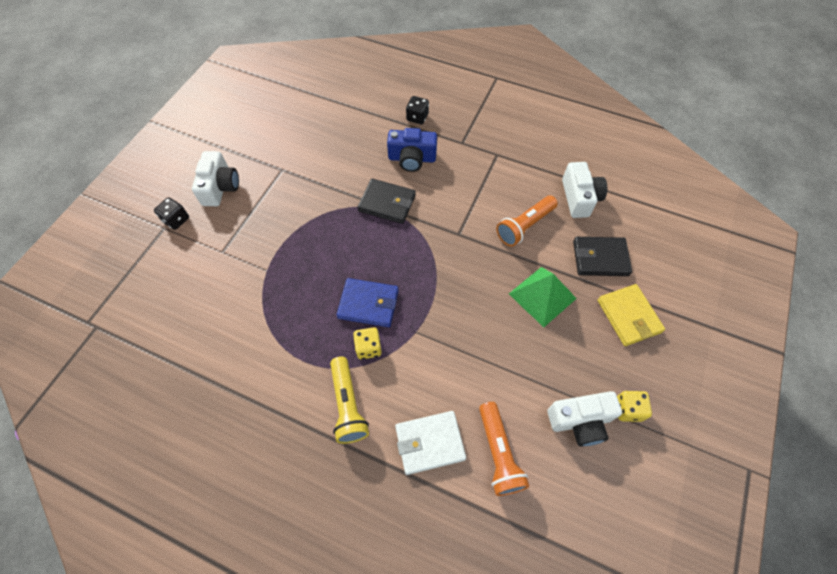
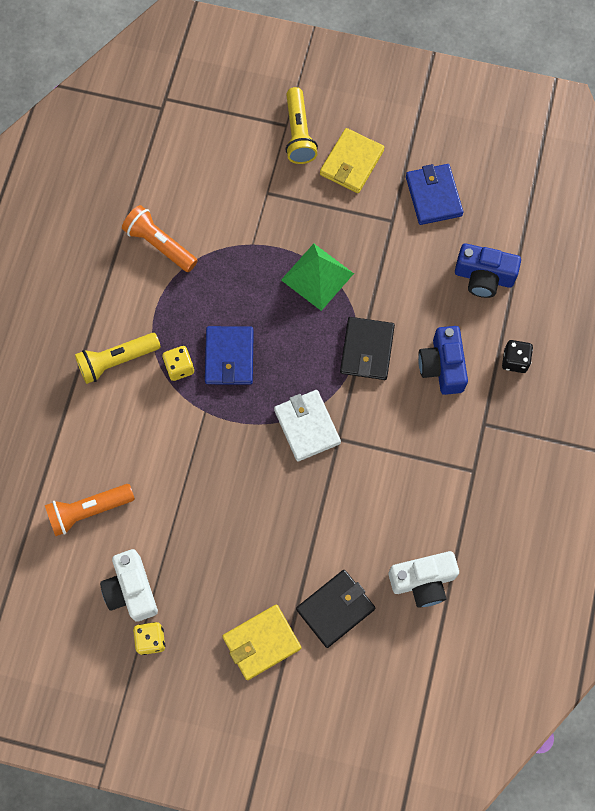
camera: 80 degrees right, 10 degrees up
black dice [154,197,189,230] -> yellow flashlight [286,87,318,164]
white camera [192,151,239,206] -> yellow wallet [320,128,384,193]
white wallet [395,411,466,475] -> white wallet moved to [274,390,341,461]
orange flashlight [496,195,558,246] -> orange flashlight moved to [122,205,198,272]
green pyramid [509,267,577,327] -> green pyramid moved to [281,244,354,311]
black wallet [573,237,632,276] -> black wallet turned 60 degrees clockwise [296,570,375,648]
none -> blue wallet [406,164,463,225]
none -> blue camera [455,243,521,298]

